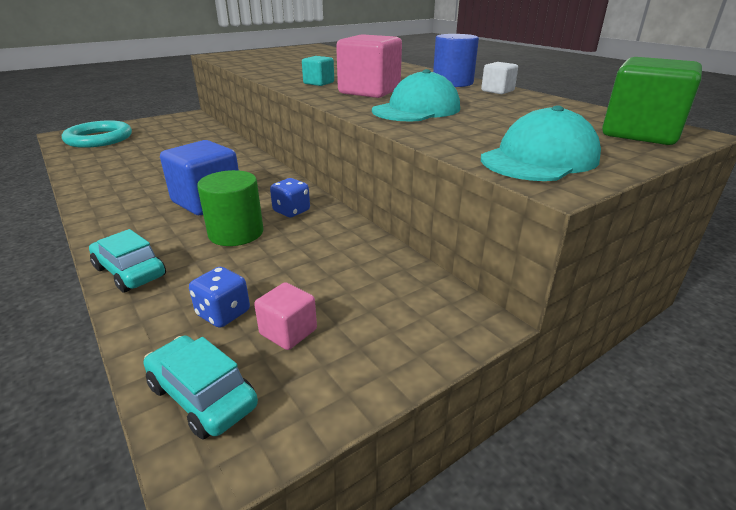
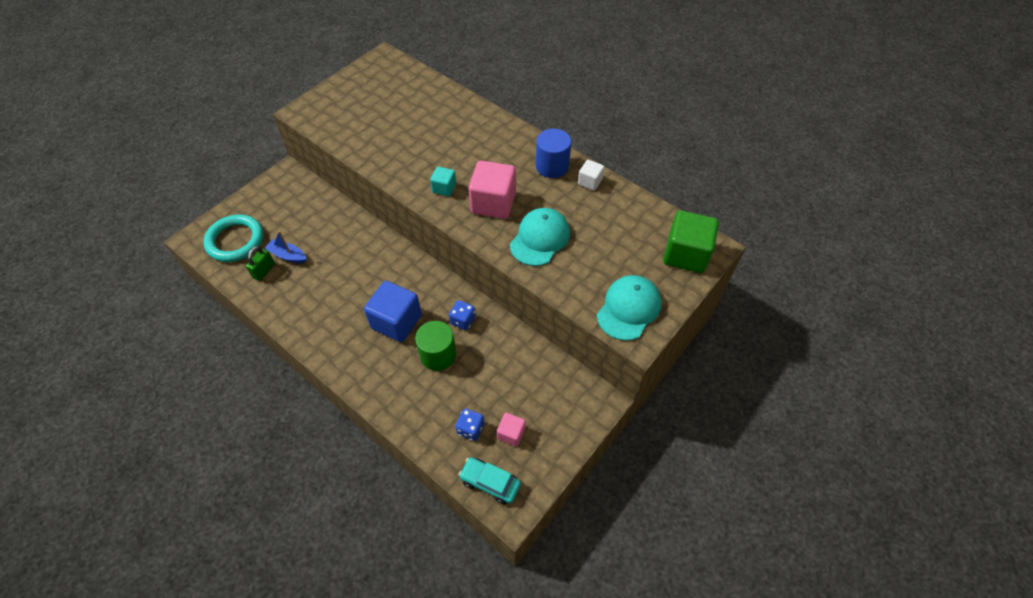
camera: 15 degrees left, 25 degrees up
turquoise car [89,229,166,293] -> none
none -> green padlock [246,246,275,281]
none -> blue boat [265,231,306,263]

